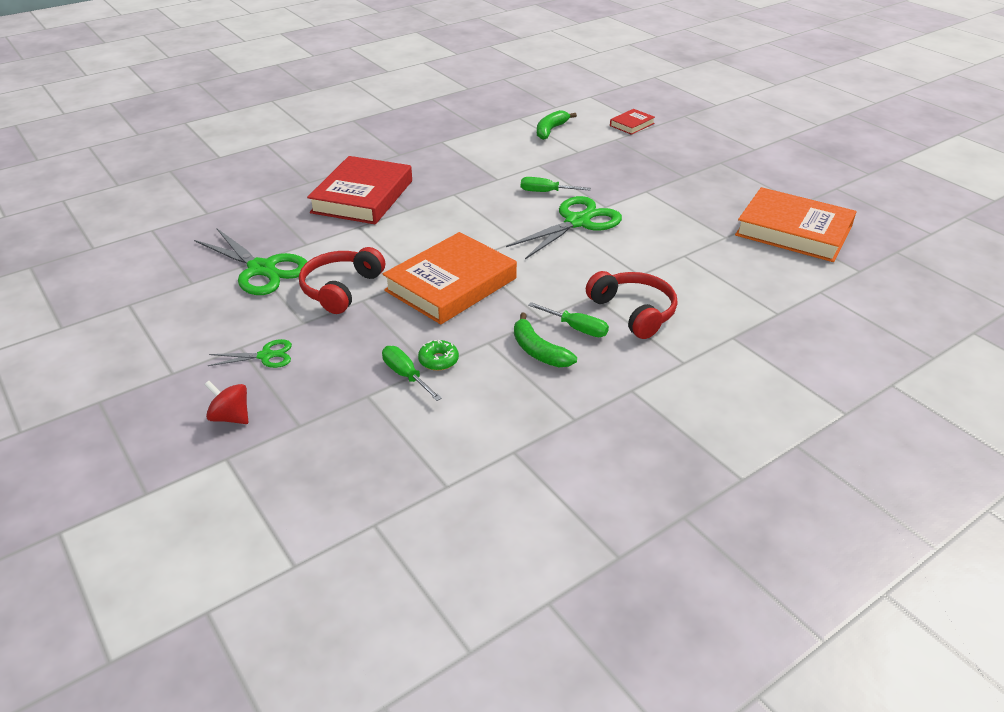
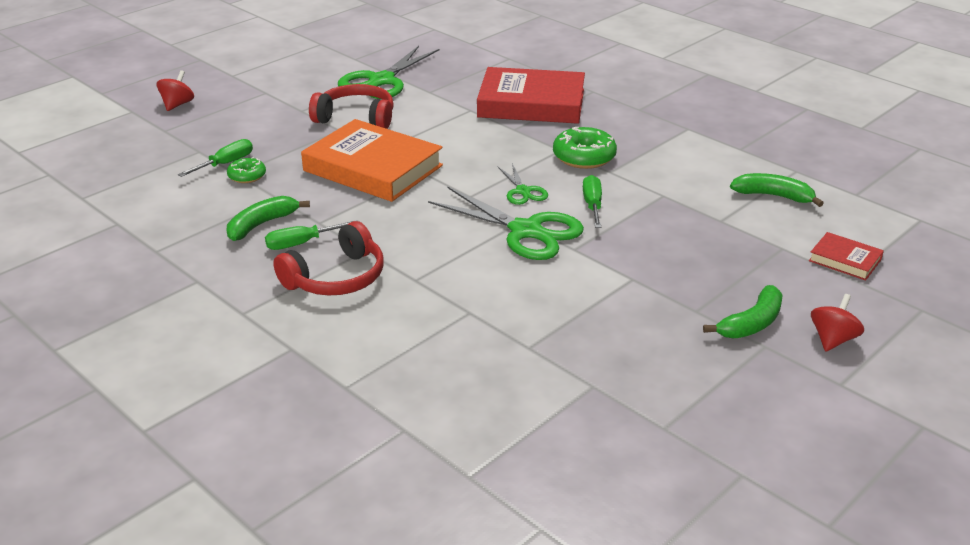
camera: 80 degrees right, 5 degrees down
green scissors [207,339,292,368] -> green scissors moved to [498,164,548,205]
green screwdriver [528,302,609,337] -> green screwdriver turned 45 degrees clockwise [265,220,358,250]
orange book [735,187,856,262] -> none
none -> green donut [553,127,617,169]
none -> green banana [703,285,783,338]
none -> red spinning top [811,294,864,351]

